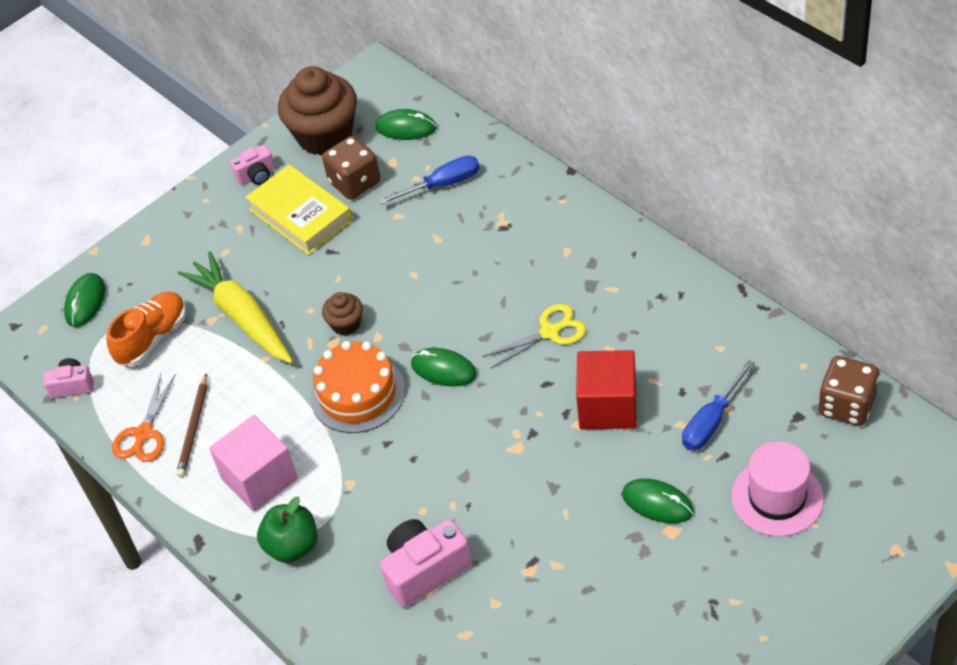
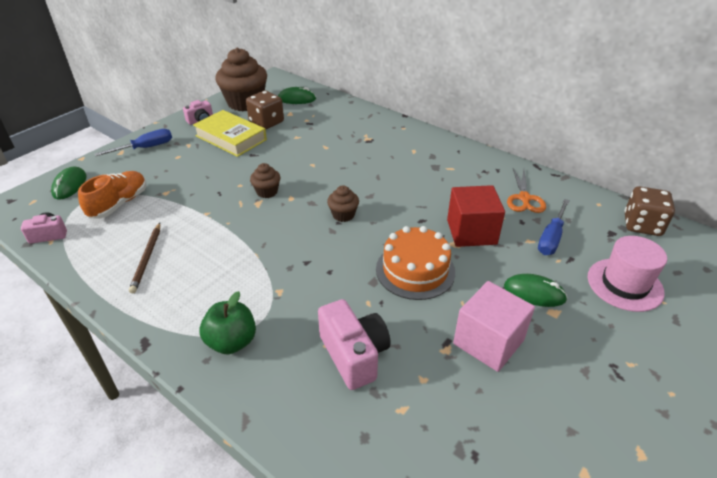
camera: 15 degrees left, 10 degrees down
orange scissors [112,373,176,462] -> orange scissors moved to [507,168,546,213]
yellow carrot [178,251,293,364] -> none
pink cube [209,415,298,512] -> pink cube moved to [453,281,535,372]
orange cake [310,341,405,433] -> orange cake moved to [376,226,455,300]
blue screwdriver [379,155,480,205] -> blue screwdriver moved to [95,129,172,156]
pink camera [380,519,472,607] -> pink camera turned 105 degrees clockwise [318,299,391,390]
green mouse [411,348,477,386] -> brown cupcake [327,186,359,222]
yellow scissors [482,304,586,369] -> none

